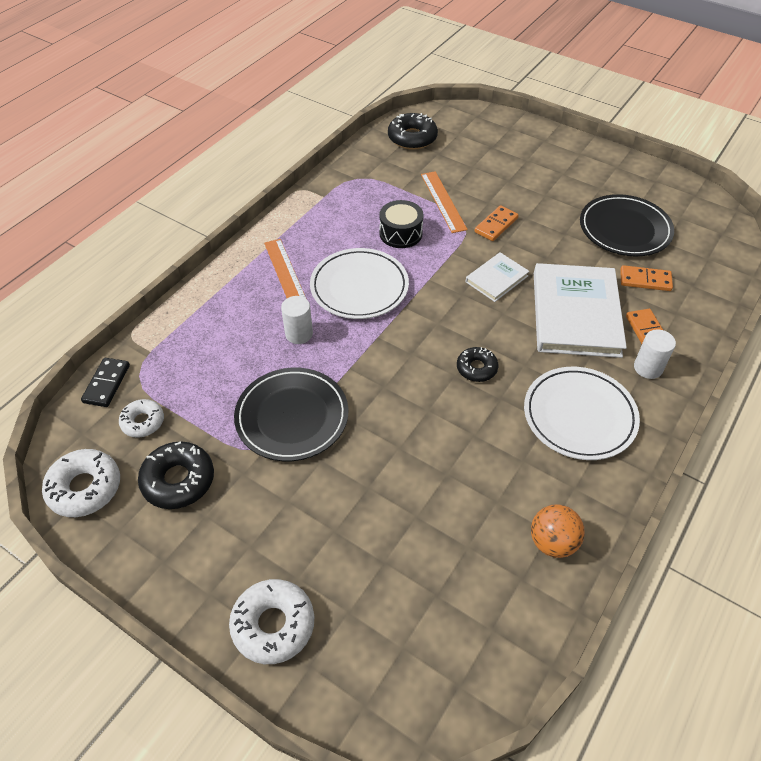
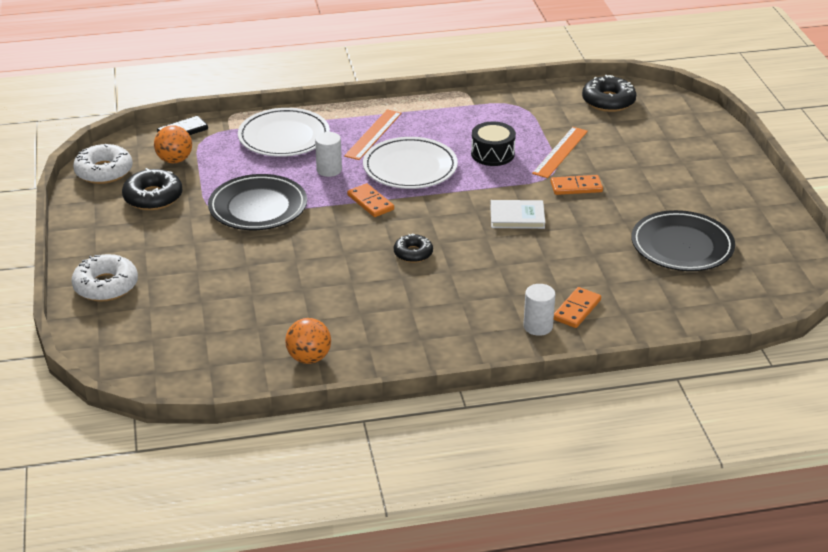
camera: 45 degrees right, 15 degrees down
white donut [119,399,164,438] -> orange ball [154,125,192,163]
white plate [524,367,640,460] -> white plate moved to [238,108,330,157]
white book [534,263,627,358] -> none
orange domino [620,265,673,291] -> orange domino moved to [347,183,394,217]

